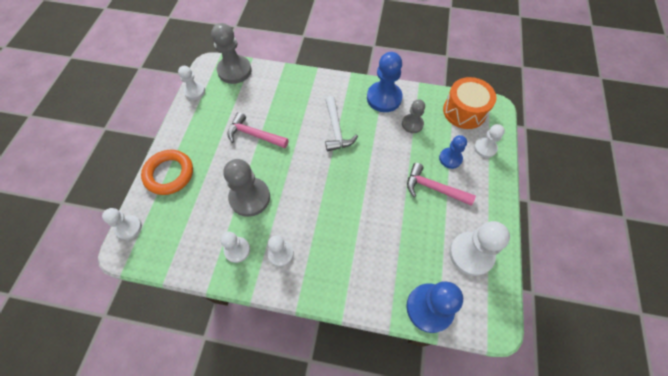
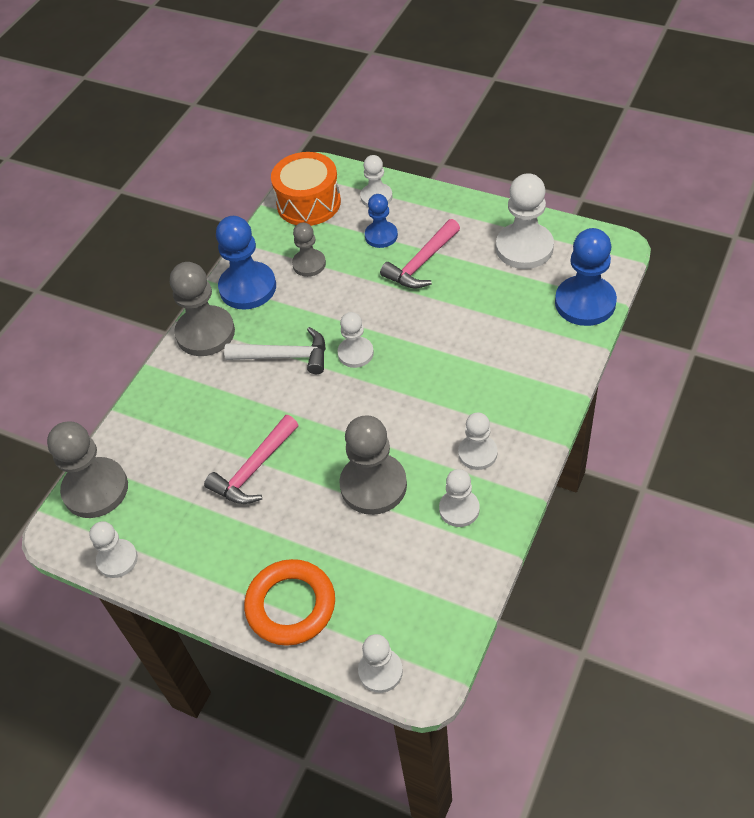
camera: 70 degrees left, 10 degrees down
none -> grey pawn [170,262,235,356]
none -> white pawn [337,312,374,368]

